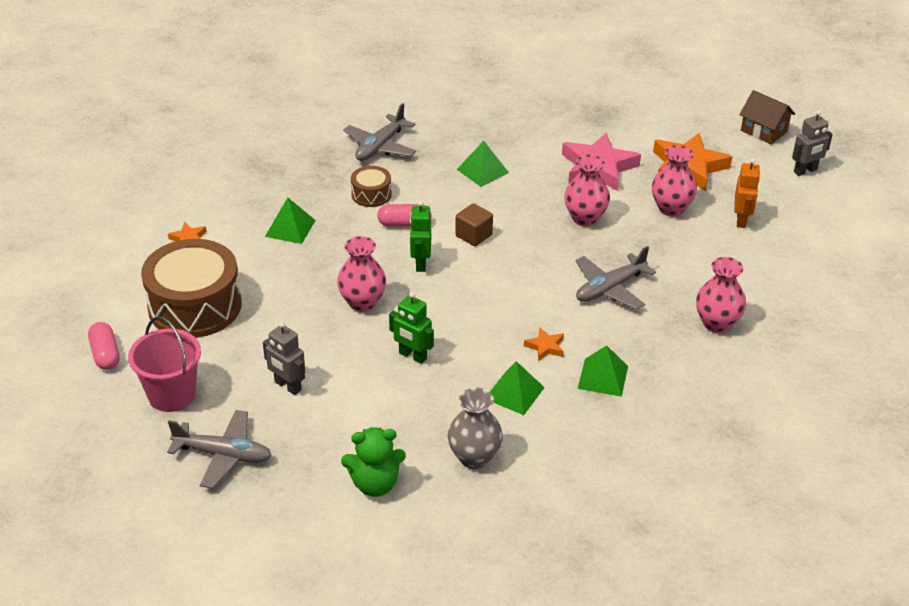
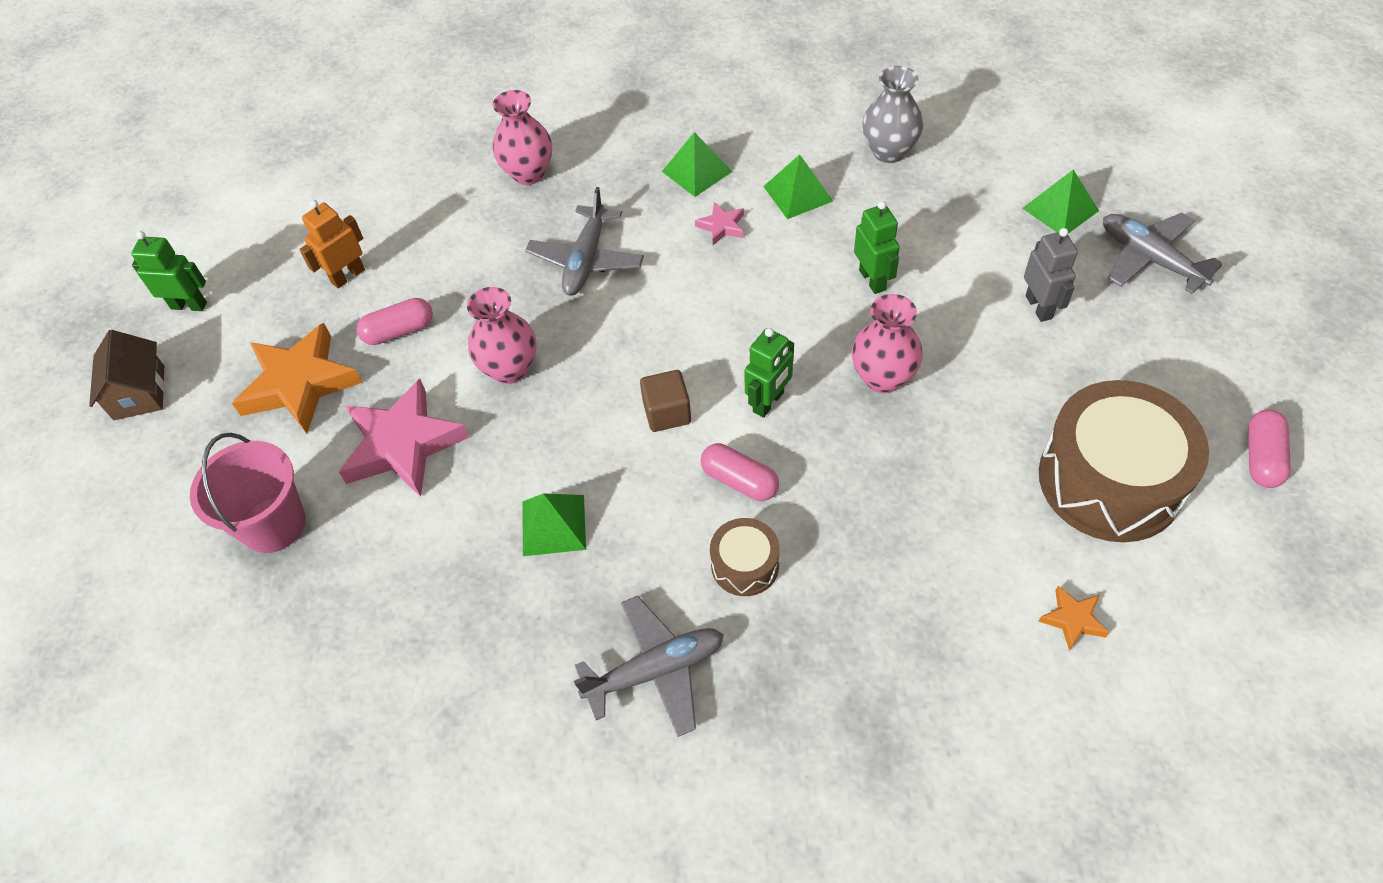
camera: 140 degrees left, 15 degrees up
pink bucket [128,316,201,412] -> pink bucket moved to [190,433,306,553]
green pyramid [265,197,316,244] -> green pyramid moved to [1022,170,1099,234]
green teddy bear [341,427,406,497] -> none
orange star [524,328,564,361] -> pink star [695,202,744,245]
grey plane [575,246,656,310] -> grey plane turned 105 degrees clockwise [525,187,644,296]
pink vase [652,145,697,217] -> pink capsule [357,298,433,345]
grey robot [792,110,833,176] -> green robot [131,231,207,311]

